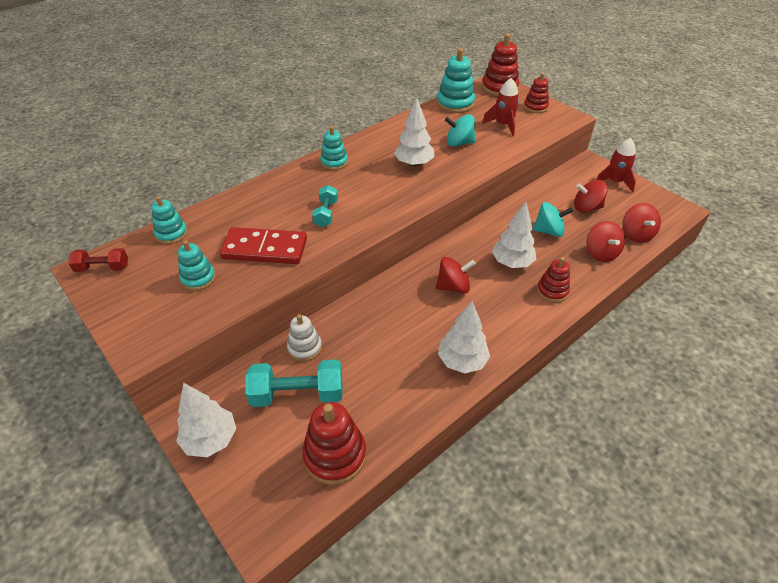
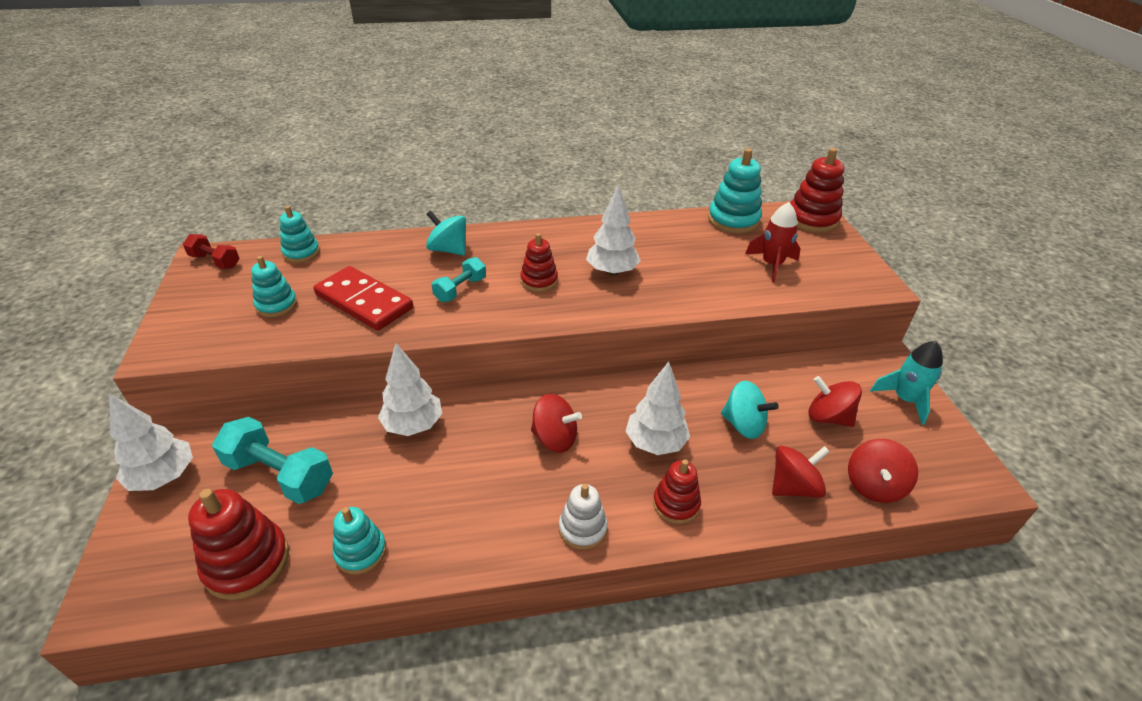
camera: 30 degrees right, 5 degrees down
white stacking toy [287,314,322,361] -> white stacking toy moved to [559,484,608,550]
turquoise stacking toy [320,126,348,170] -> turquoise stacking toy moved to [332,507,386,575]
white tree [438,301,490,373] -> white tree moved to [378,343,442,436]
turquoise spinning top [445,114,476,147] -> turquoise spinning top moved to [426,211,466,255]
red stacking toy [524,73,549,113] -> red stacking toy moved to [520,233,558,292]
red spinning top [586,221,625,262] -> red spinning top turned 135 degrees counterclockwise [772,446,830,498]
red rocket [596,138,636,192] -> turquoise rocket [870,341,943,425]

